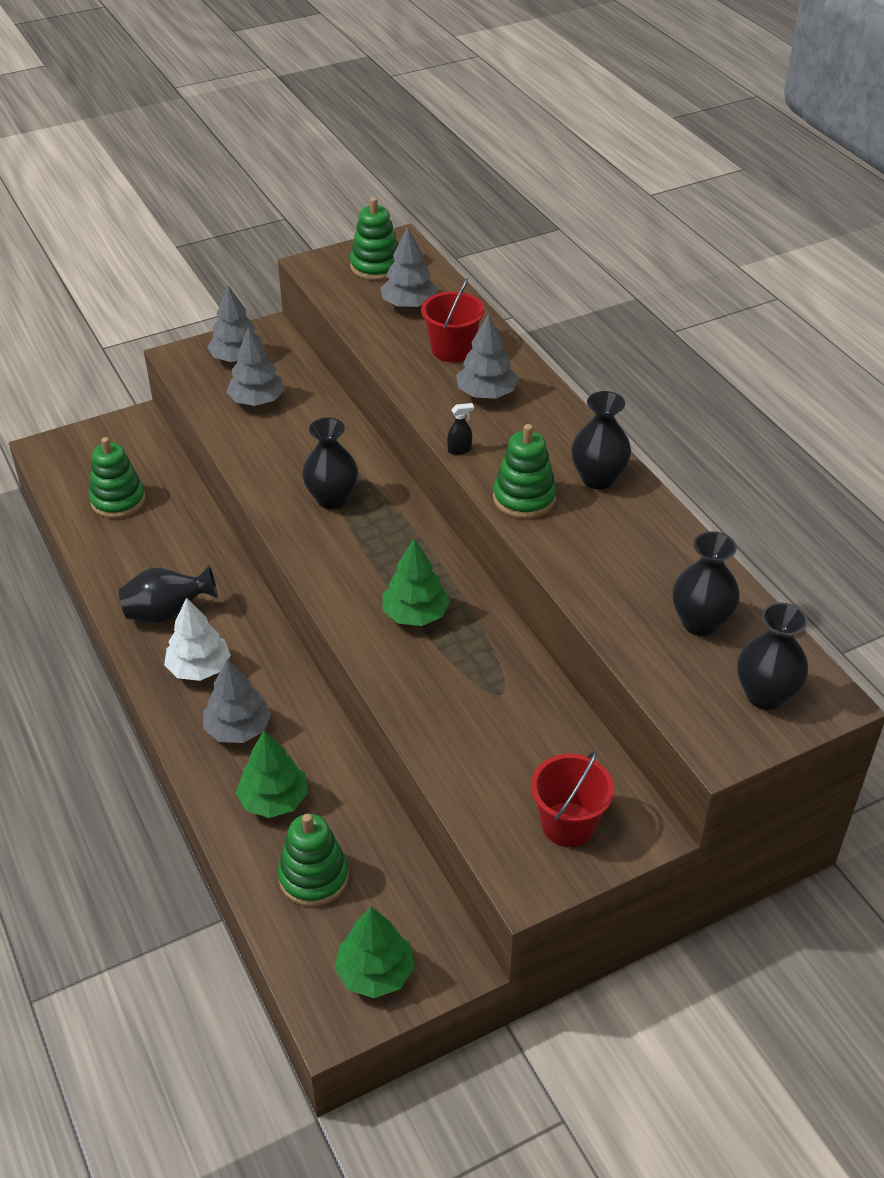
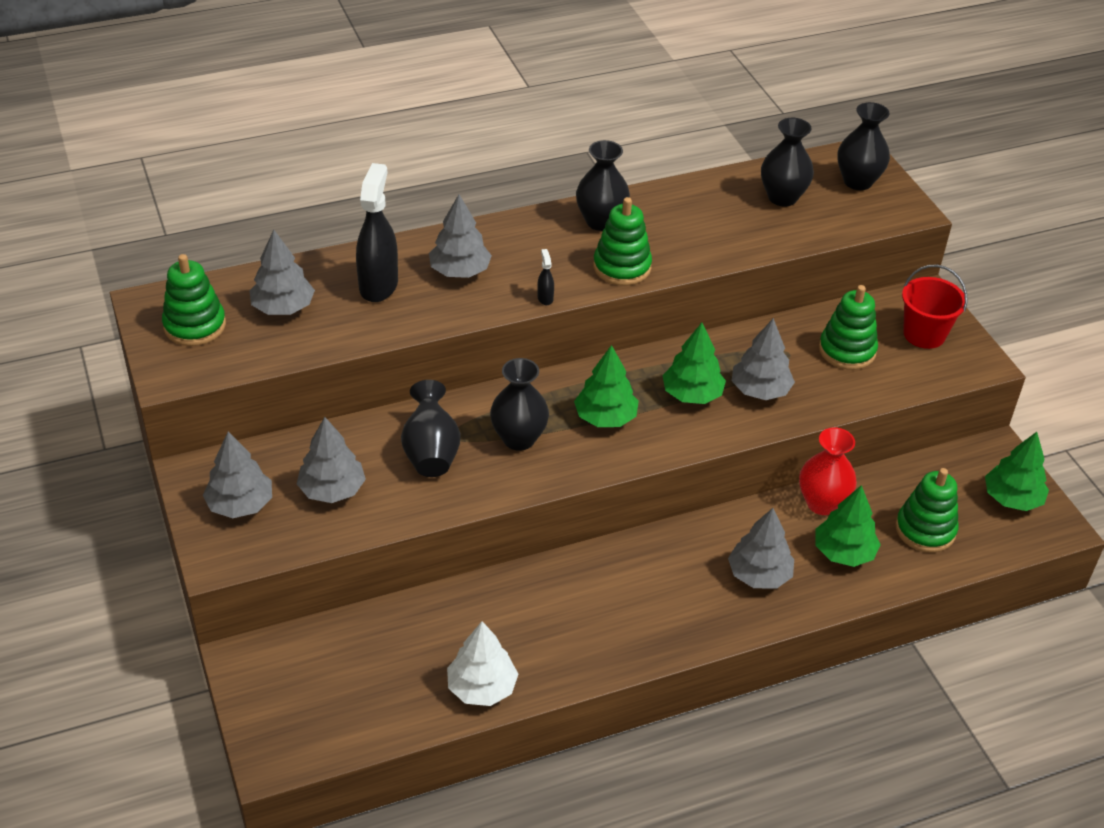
camera: 85 degrees left, 0 degrees up
green stacking toy [89,437,146,519] -> green stacking toy moved to [819,285,878,370]
black vase [119,565,218,624] -> black vase moved to [401,380,460,477]
white tree [164,598,231,681] -> white tree moved to [447,621,518,706]
red bucket [421,278,485,362] -> black spray bottle [356,163,398,302]
none -> green tree [574,345,639,427]
none -> grey tree [731,318,795,400]
none -> red vase [799,427,857,515]

